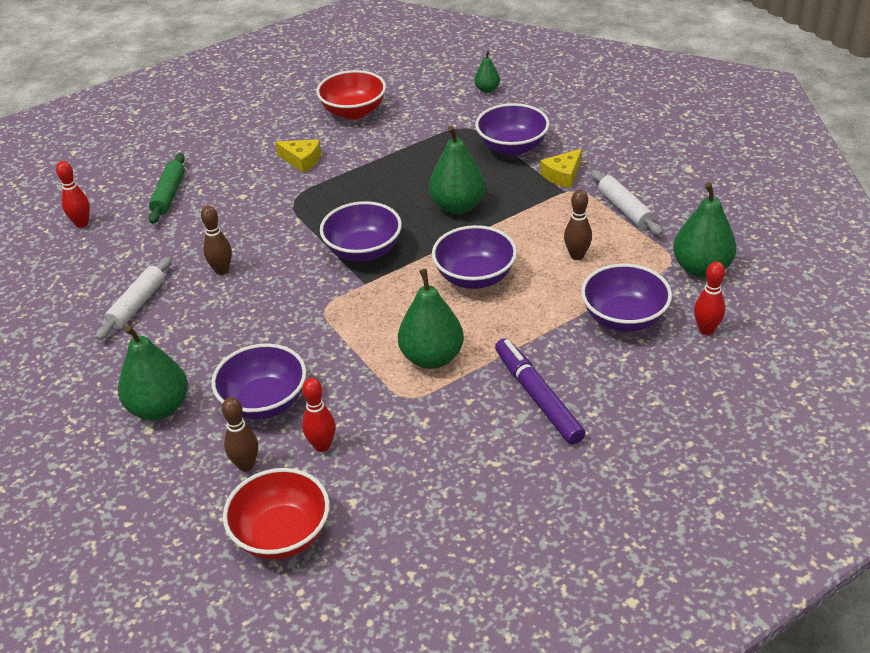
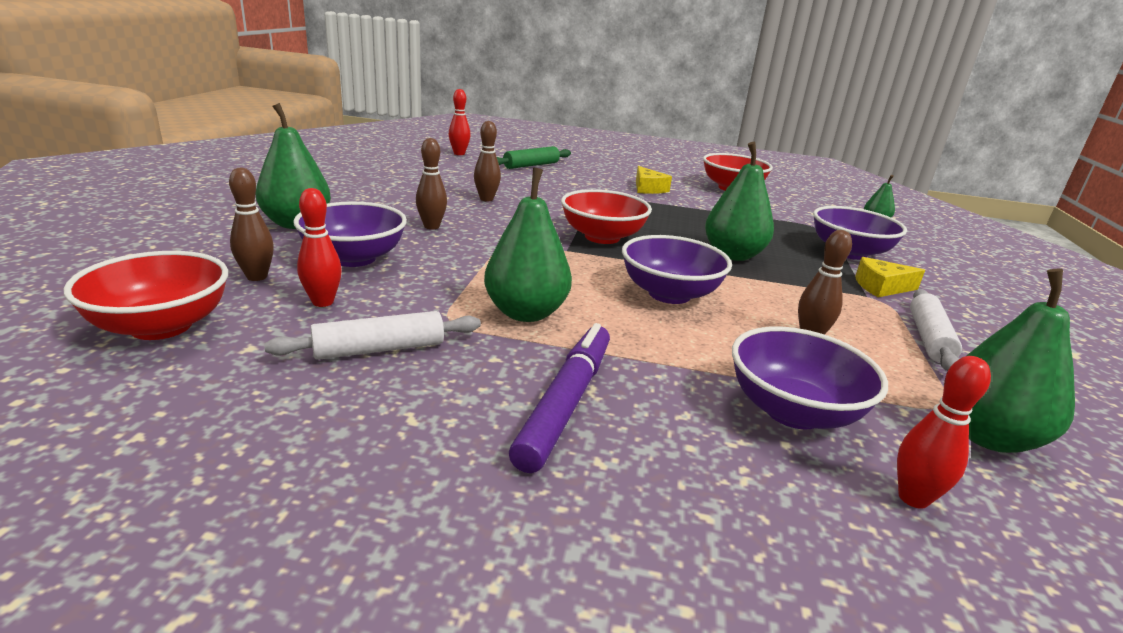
camera: 40 degrees right, 15 degrees down
white rolling pin [95,256,172,340] -> white rolling pin moved to [264,311,481,360]
purple bowl [320,201,402,262] -> red bowl [561,189,652,244]
none -> brown bowling pin [416,138,447,229]

